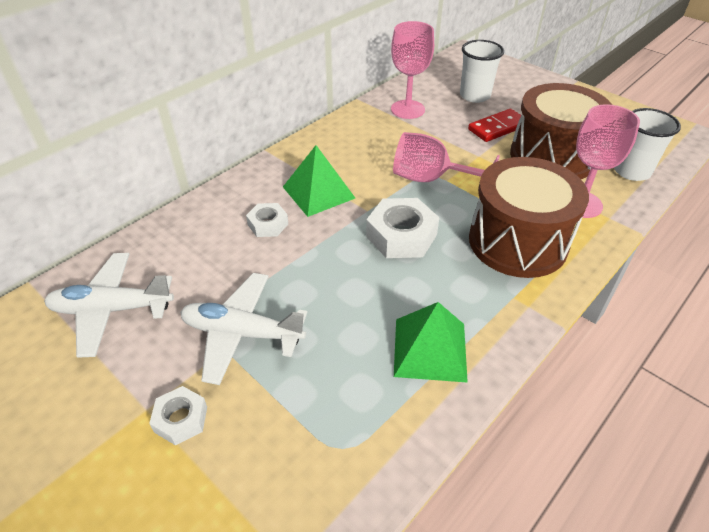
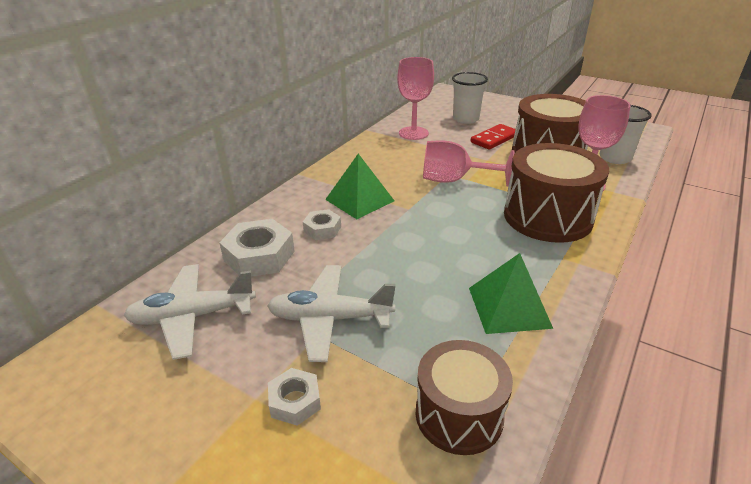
camera: 10 degrees left, 10 degrees down
white nut [366,198,440,258] -> white nut moved to [219,219,295,277]
none -> brown drum [416,340,513,455]

